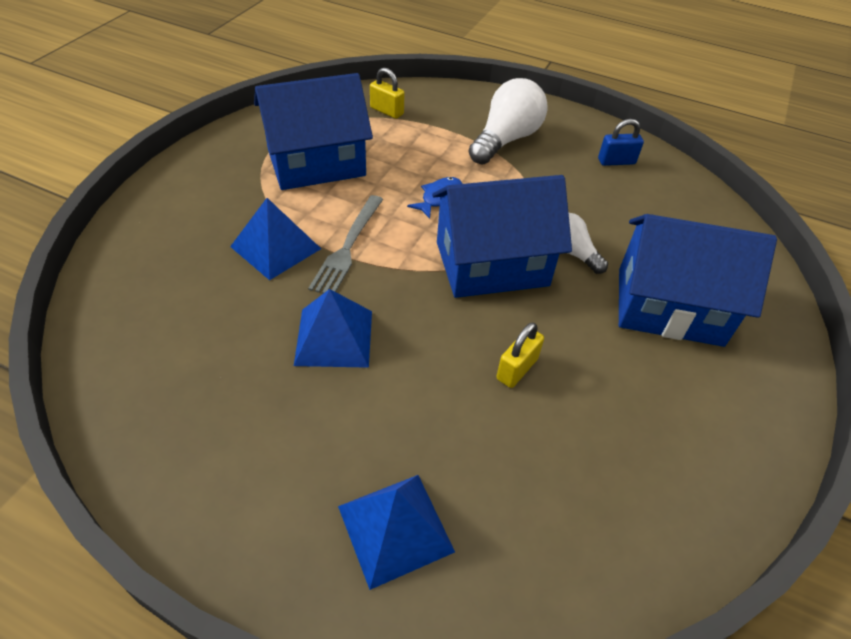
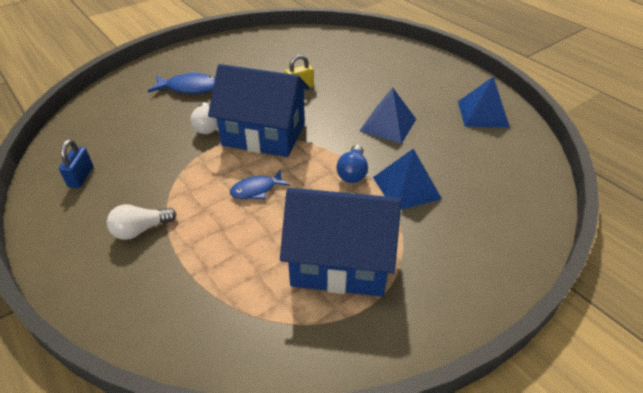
camera: 150 degrees left, 5 degrees down
grey fork [308,195,383,294] -> blue light bulb [336,145,368,183]
blue pyramid [338,475,455,590] -> blue pyramid moved to [458,77,510,128]
yellow padlock [370,68,405,119] -> none
white light bulb [469,78,548,165] -> white light bulb [107,204,176,240], size x0.58
blue padlock [598,119,644,166] -> blue padlock turned 75 degrees clockwise [59,139,93,188]
blue house [619,214,777,347] -> blue fish [148,71,215,94]

